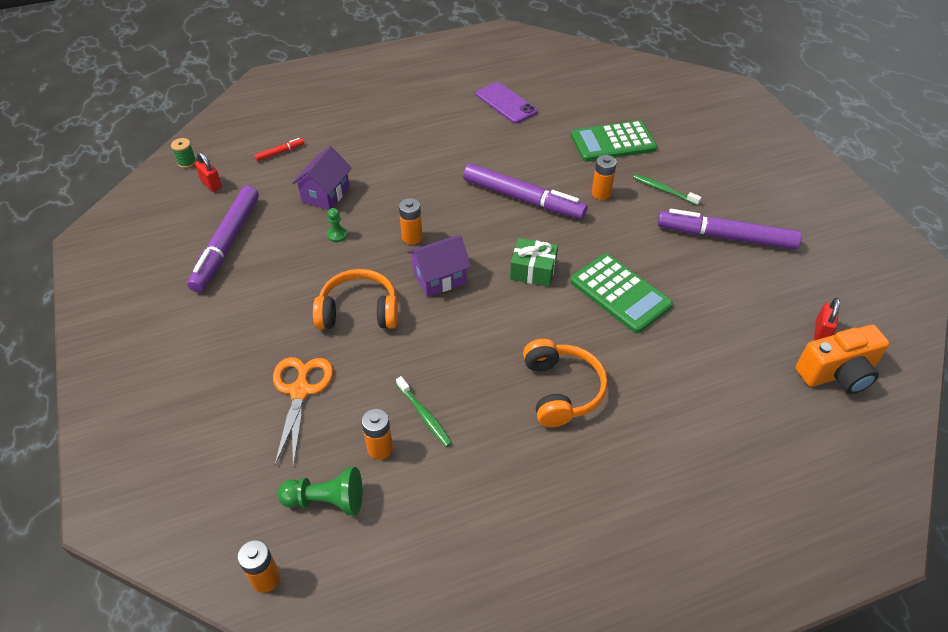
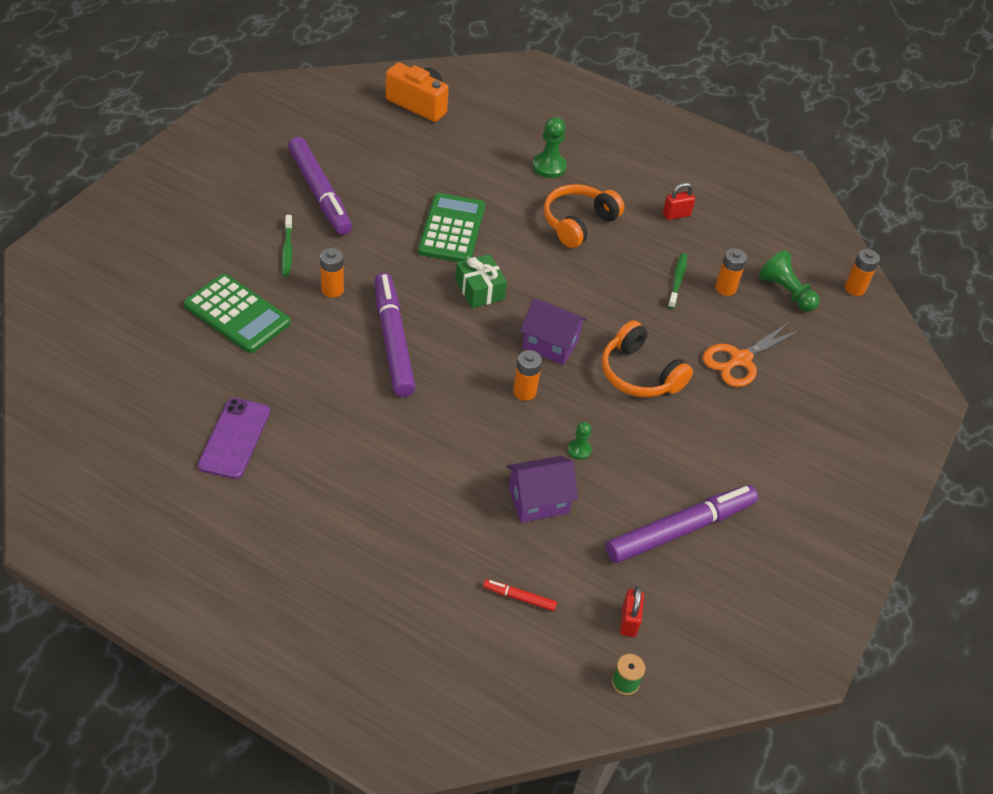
camera: 135 degrees left, 0 degrees up
red padlock [814,298,840,340] -> red padlock moved to [663,182,695,220]
none -> green pawn [532,117,567,178]

